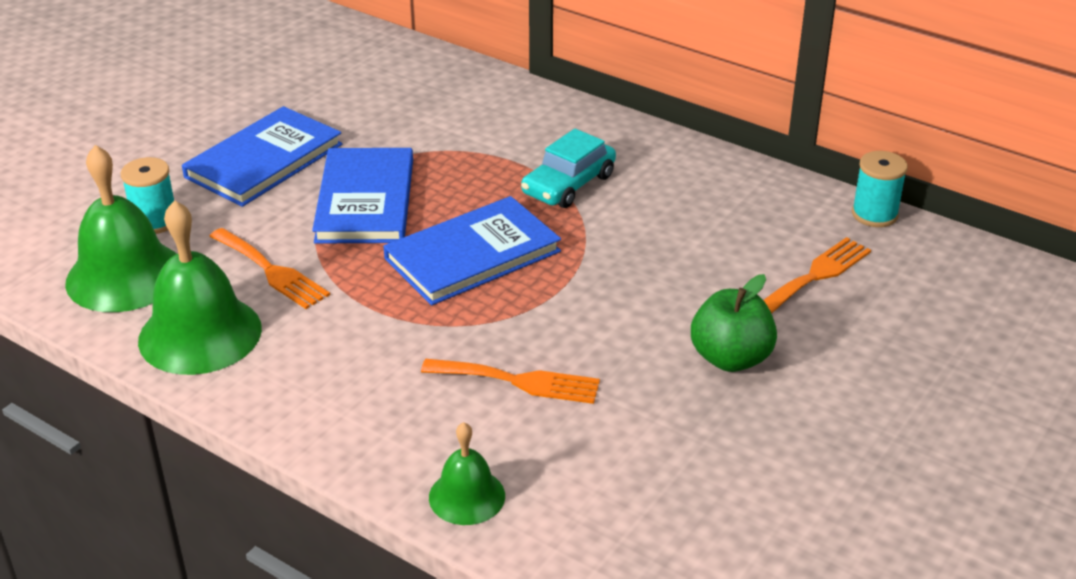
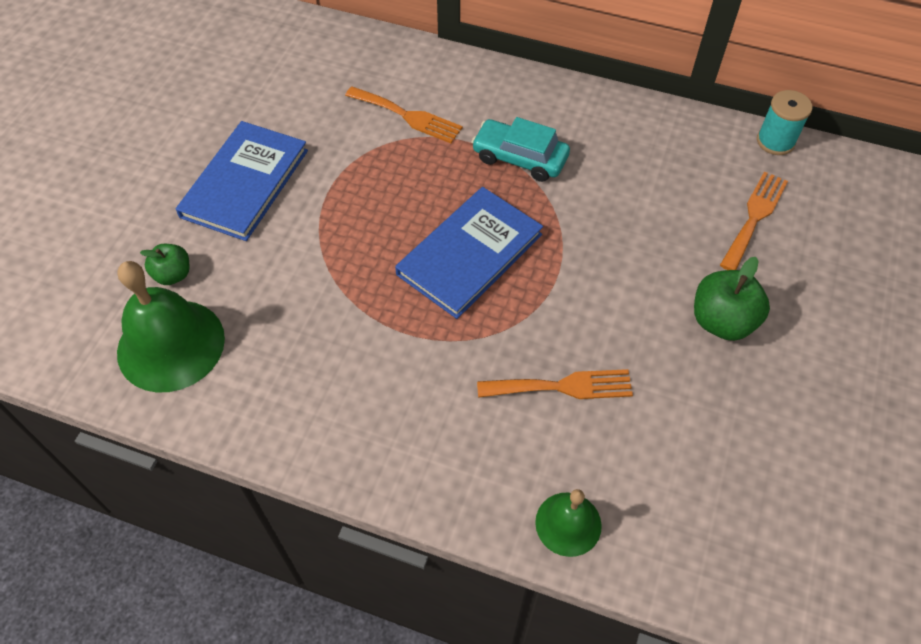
camera: 15 degrees left, 20 degrees up
turquoise spool [121,157,174,234] -> green apple [140,244,189,285]
green bell [138,200,262,375] -> none
orange fork [209,228,330,309] -> orange fork moved to [345,87,463,143]
blue book [312,148,413,244] -> none
turquoise car [521,129,616,208] -> turquoise car turned 90 degrees clockwise [472,117,570,182]

